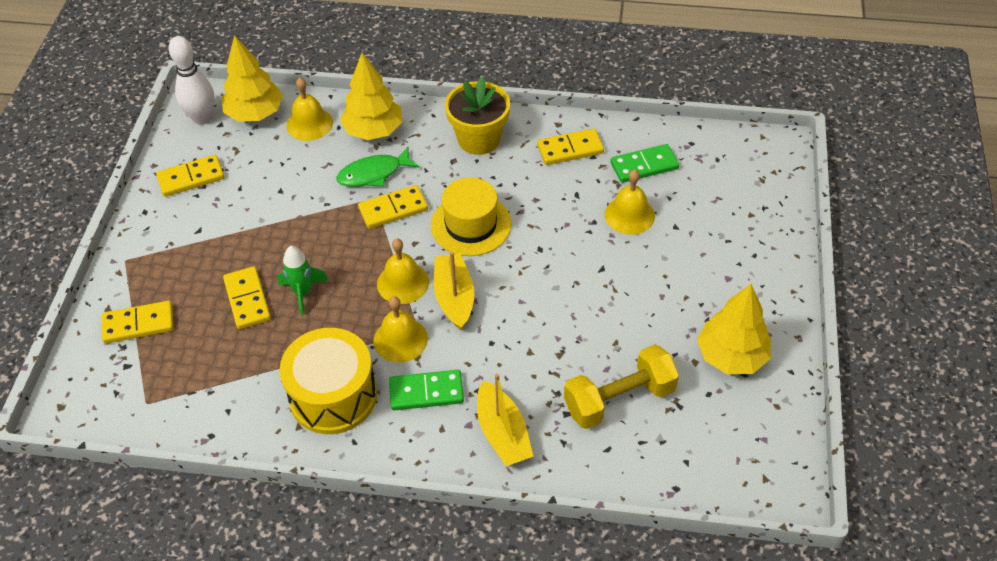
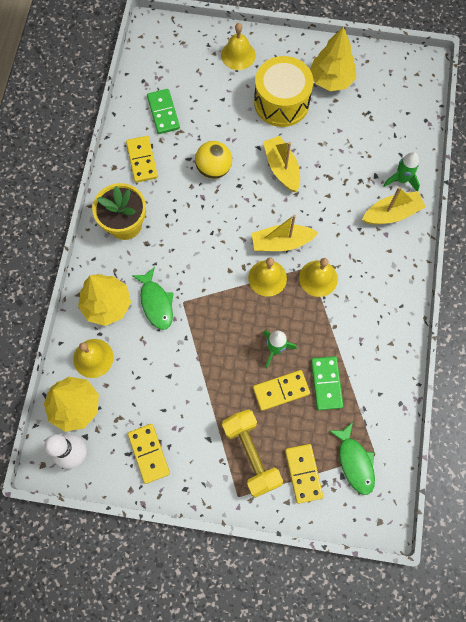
camera: 90 degrees left, 20 degrees up
yellow drum [280,328,377,434] -> yellow drum moved to [254,56,313,127]
yellow domino [358,185,428,229] -> none
green domino [389,370,464,410] -> green domino moved to [311,356,343,410]
yellow hat [431,177,511,256] -> none
yellow dumbbell [564,344,679,429] -> yellow dumbbell moved to [222,409,283,498]
yellow bell [605,170,655,235] -> yellow bell moved to [221,23,256,70]
none -> yellow ball [195,141,232,179]
none -> yellow boat [263,136,300,192]
none -> green fish [329,422,375,495]
none -> green rocket [383,152,420,191]

